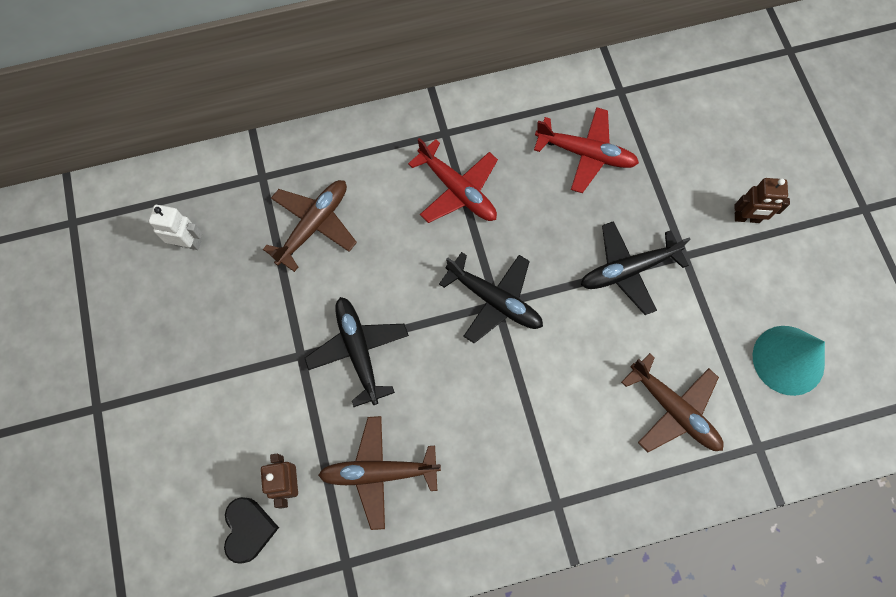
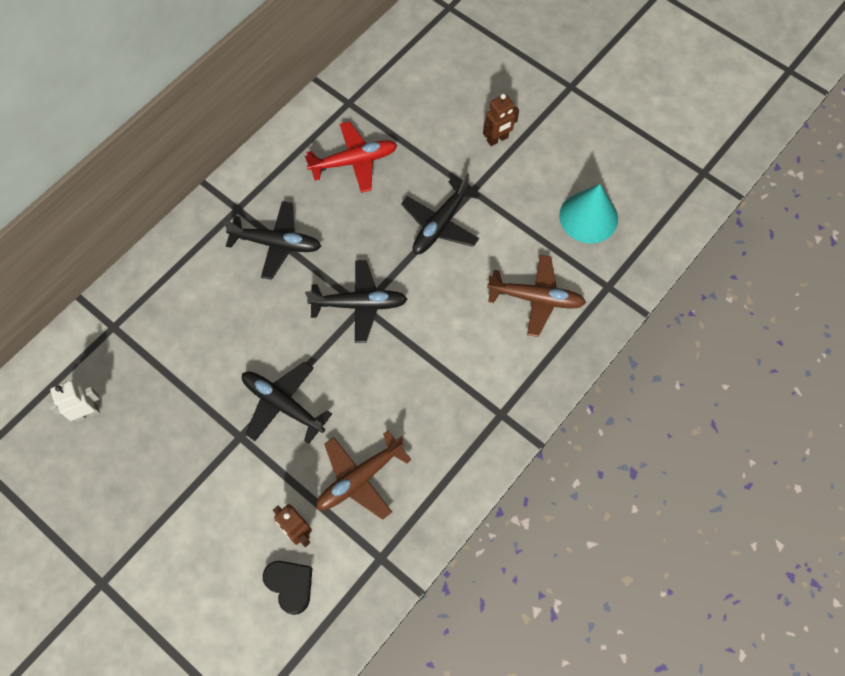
camera: 35 degrees left, 5 degrees down
brown plane [263,180,357,272] -> none
red plane [408,138,498,223] -> black plane [223,201,321,280]

